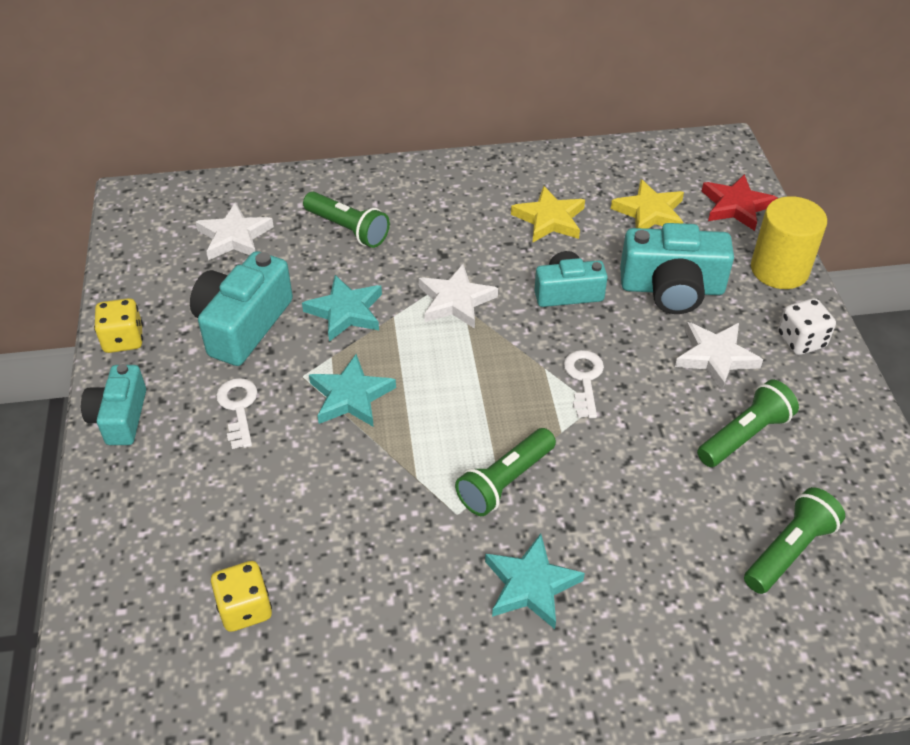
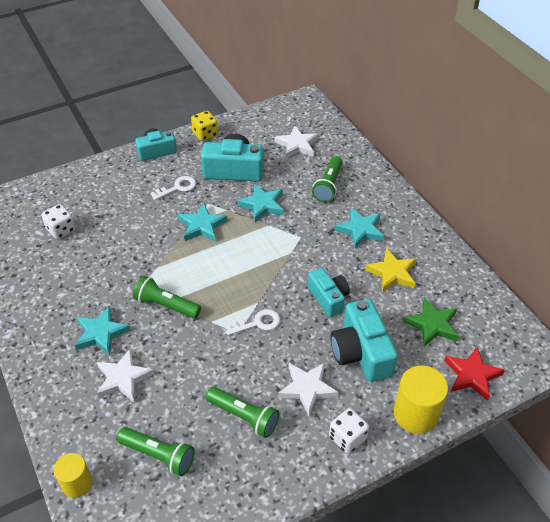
camera: 70 degrees right, 0 degrees up
yellow dice [211,561,272,632] -> white dice [42,204,75,239]
white star [419,264,498,329] -> white star moved to [97,348,154,402]
yellow star [611,179,684,229] -> green star [403,297,459,347]
none -> yellow cylinder [54,453,92,498]
none -> turquoise star [335,208,384,248]

